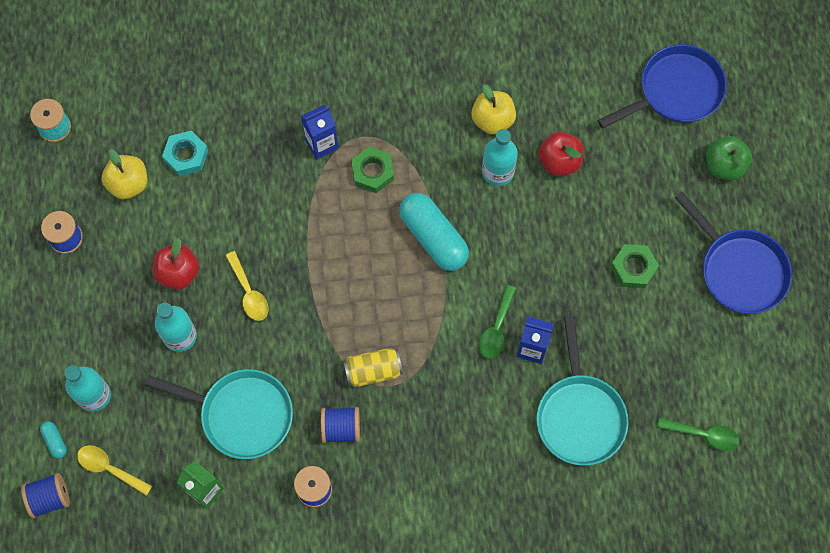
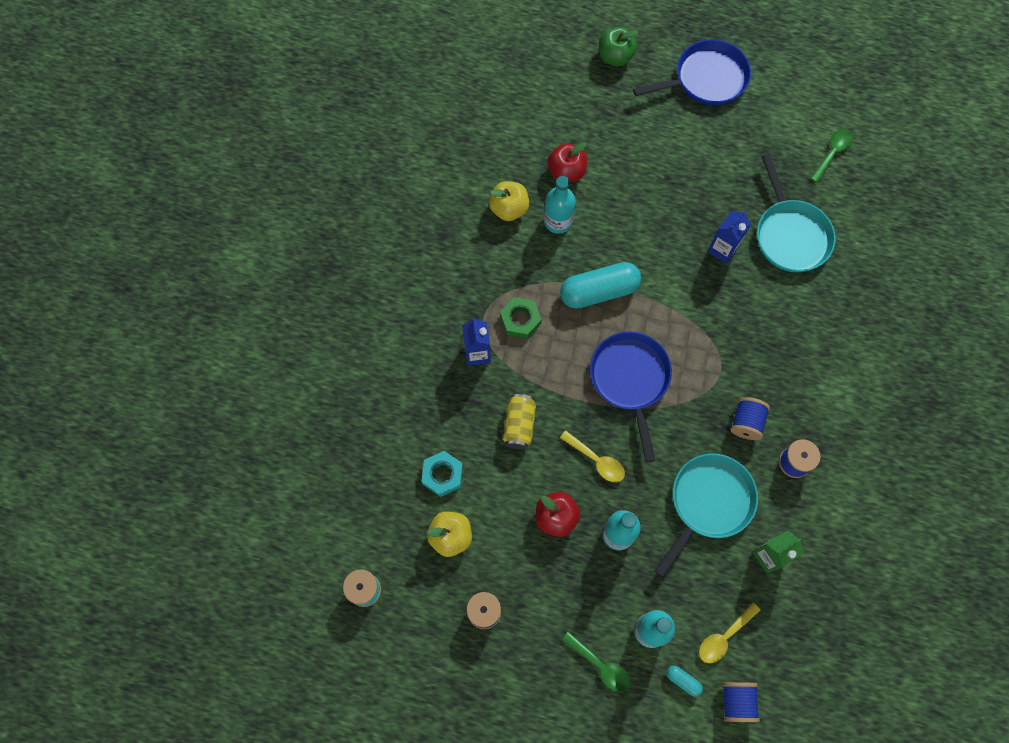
camera: 70 degrees left, 0 degrees up
turquoise capsule [40,421,67,459] -> turquoise capsule turned 45 degrees clockwise [666,665,703,697]
yellow spoon [225,251,269,321] -> yellow spoon turned 45 degrees clockwise [560,431,625,482]
yellow can [343,348,403,387] -> yellow can moved to [503,394,536,449]
green spoon [479,285,516,359] -> green spoon moved to [562,632,630,692]
turquoise pan [537,316,628,466] -> turquoise pan turned 60 degrees clockwise [757,154,836,272]
blue pan [598,44,727,128] -> blue pan moved to [590,332,672,462]
green nut [611,244,659,288] -> none

